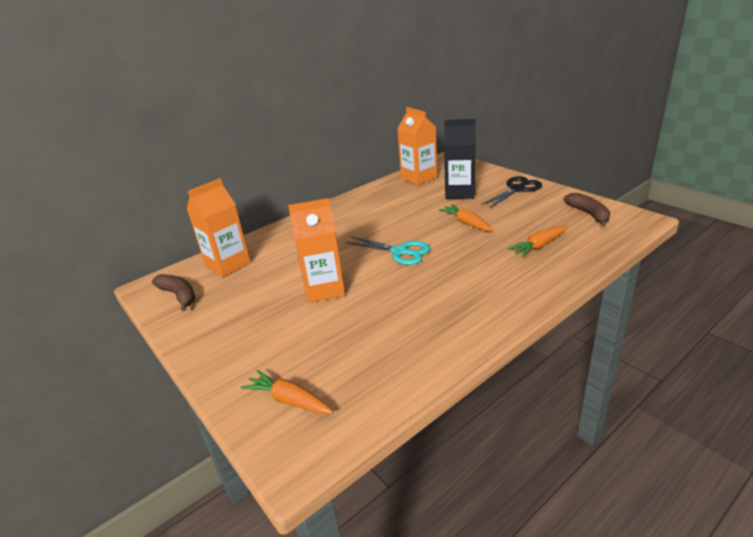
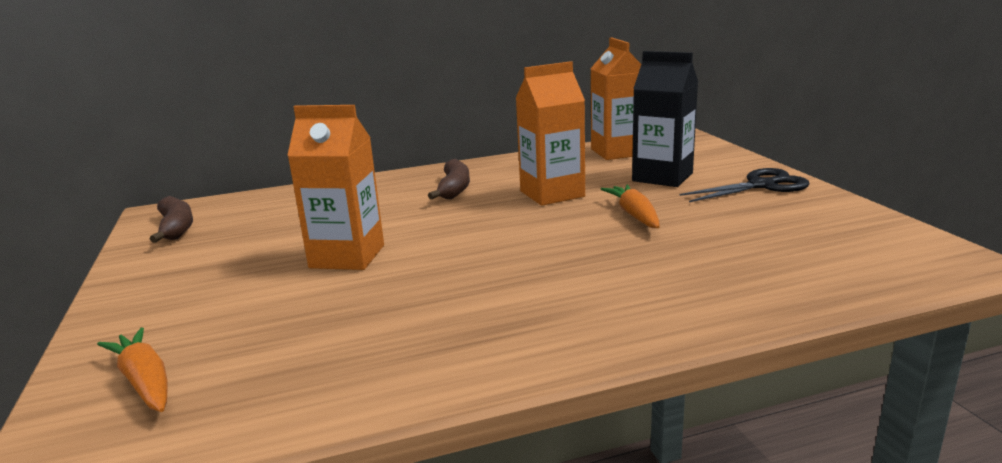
camera: 20 degrees right, 10 degrees down
orange carton [186,178,251,277] -> orange carton moved to [516,61,585,206]
turquoise scissors [346,236,430,265] -> none
orange carrot [507,226,568,257] -> none
brown banana [564,193,610,226] -> brown banana moved to [428,159,470,199]

